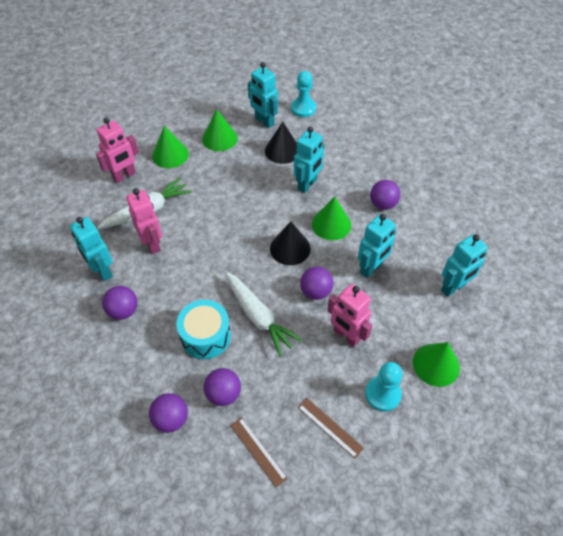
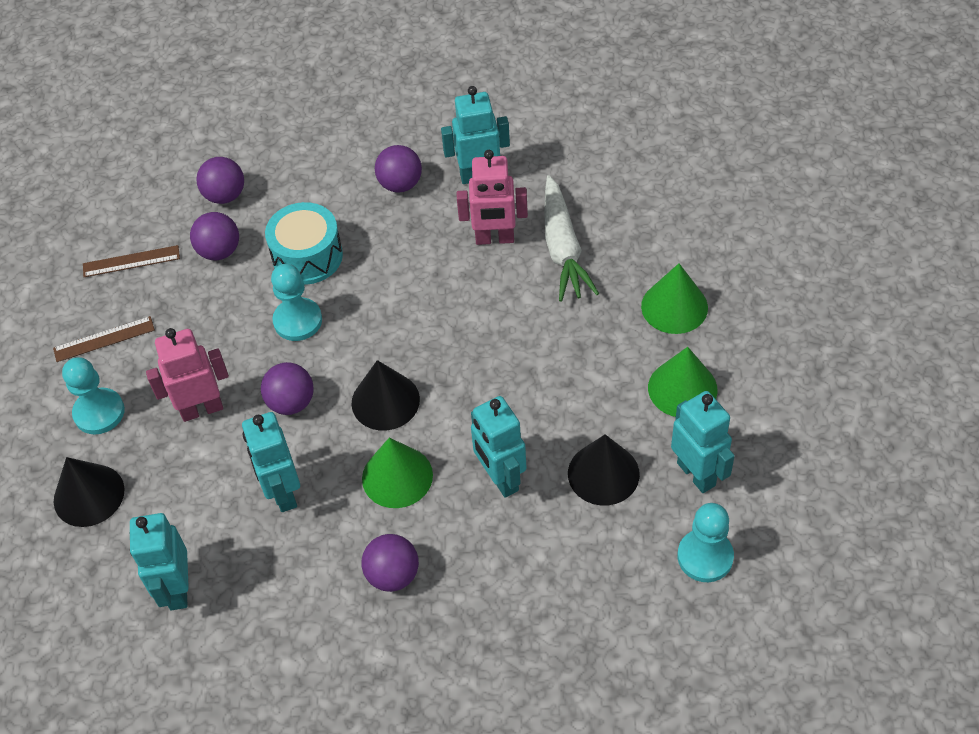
camera: 120 degrees right, 0 degrees up
pink robot [96,117,139,183] -> none
white carrot [225,272,302,357] -> turquoise pawn [271,264,322,341]
turquoise robot [248,62,278,128] -> turquoise robot turned 75 degrees clockwise [671,391,735,493]
green cone [413,342,460,387] -> black cone [54,457,125,527]

